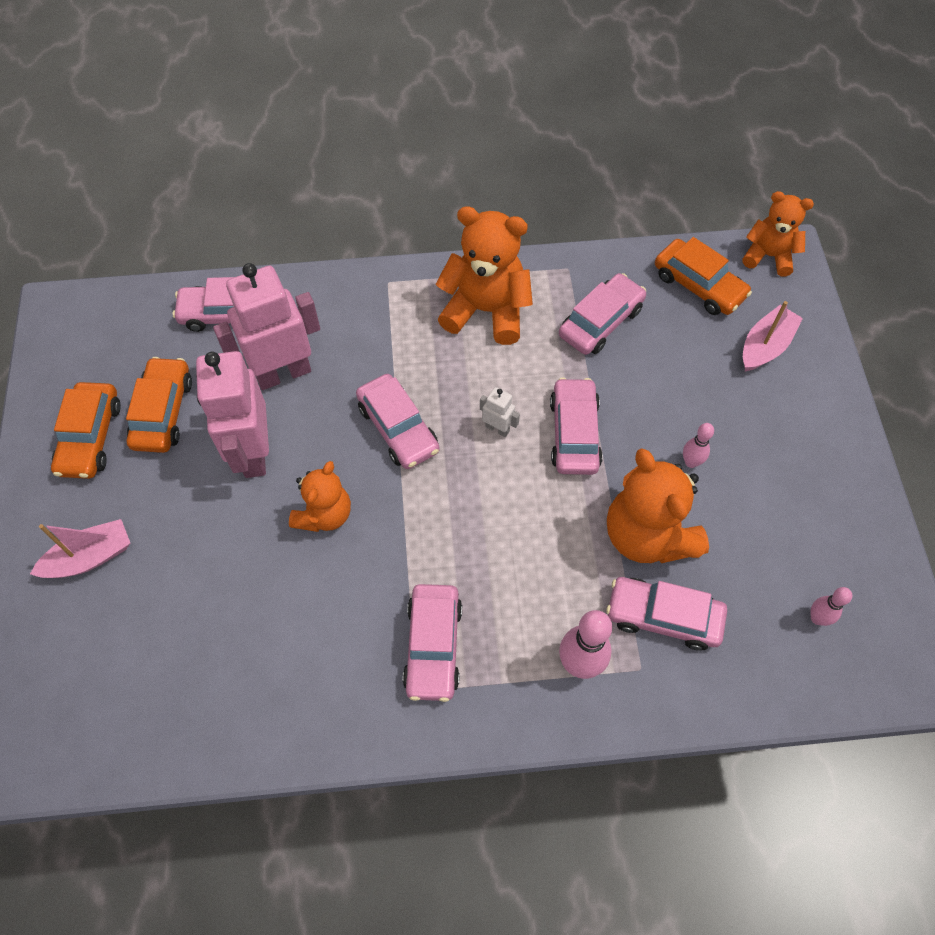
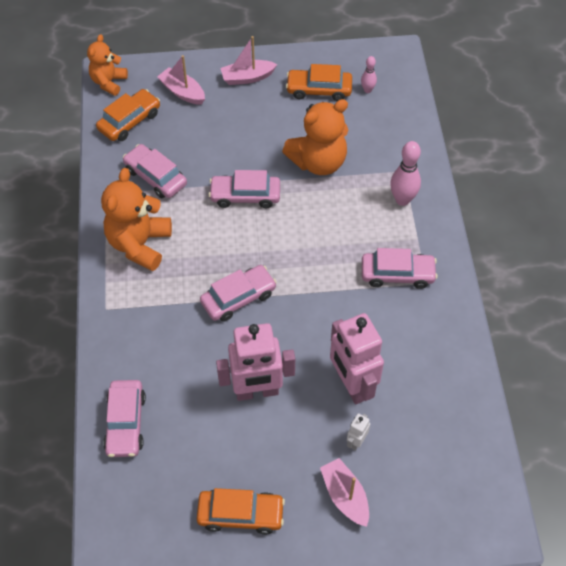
camera: 90 degrees left, 5 degrees down
orange car [126,357,192,453] -> orange car moved to [286,64,352,101]
pink robot [213,263,320,390] -> pink robot moved to [330,313,384,405]
orange teddy bear [289,461,351,532] -> none
white robot [480,387,520,437] -> white robot moved to [347,413,370,451]
pink car [606,577,727,651] -> none
pink bowling pin [683,423,714,468] -> none
none -> pink boat [220,36,277,85]

